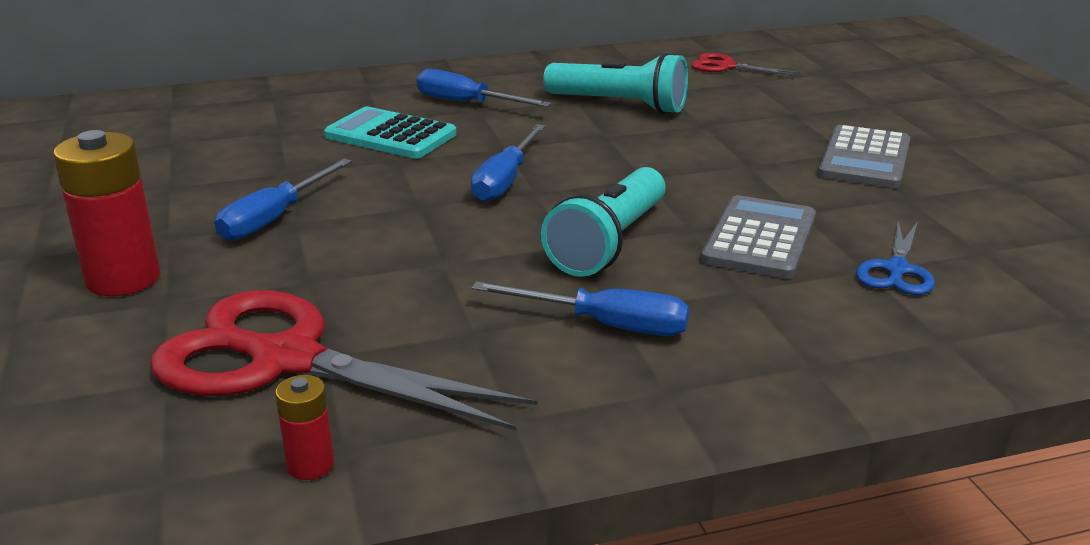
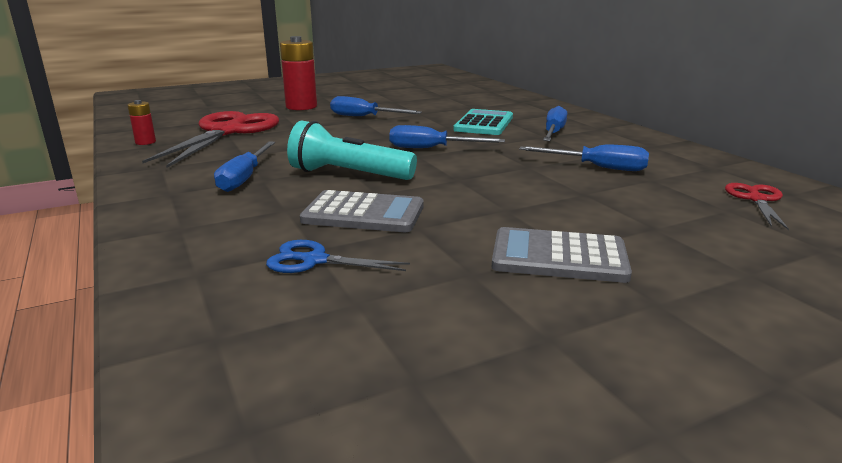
camera: 80 degrees right, 5 degrees down
turquoise flashlight [543,52,688,114] -> blue screwdriver [519,145,649,171]

